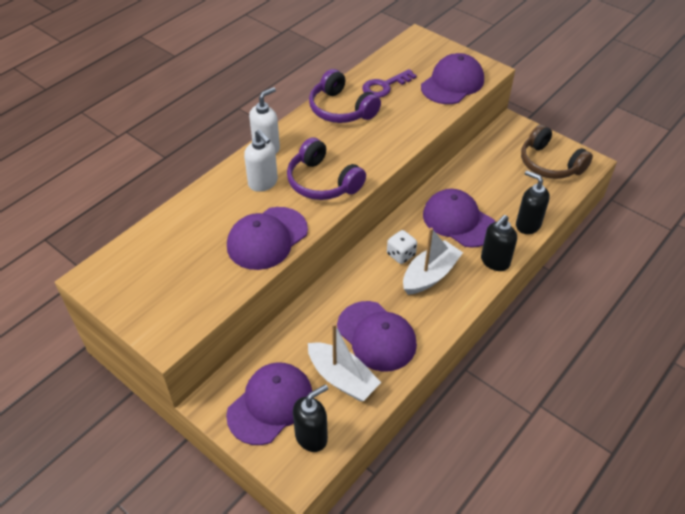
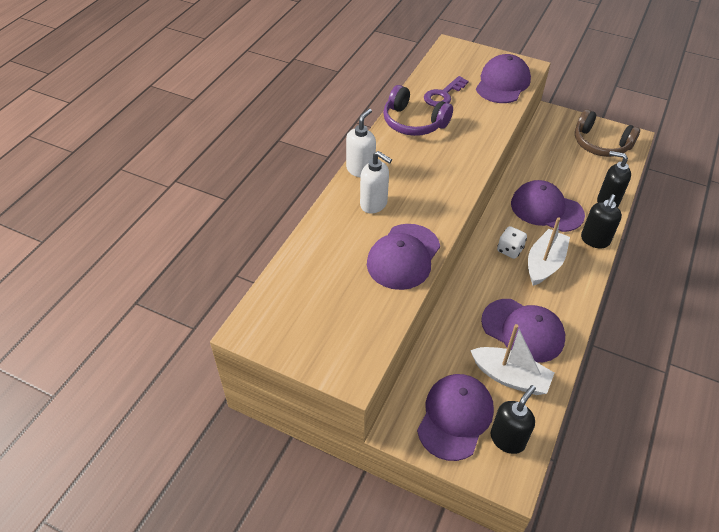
camera: 15 degrees left, 0 degrees up
purple headphones [287,137,366,200] -> none

